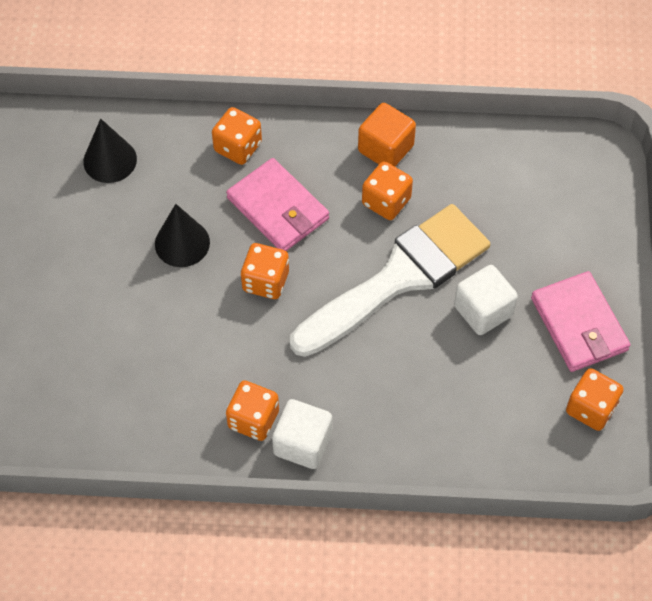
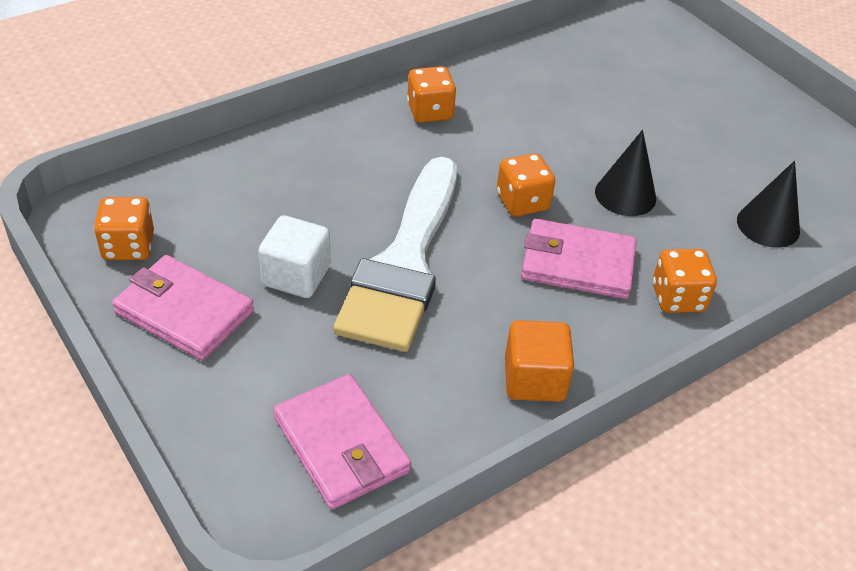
camera: 140 degrees right, 15 degrees down
white cube [272,399,332,469] -> none
orange dice [362,161,413,220] -> none
none -> pink wallet [273,374,411,509]

